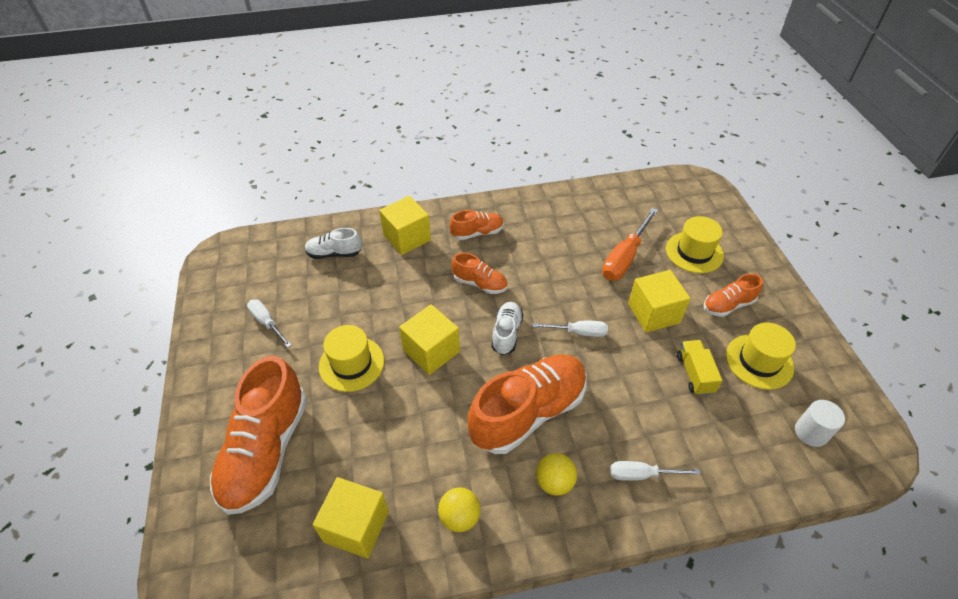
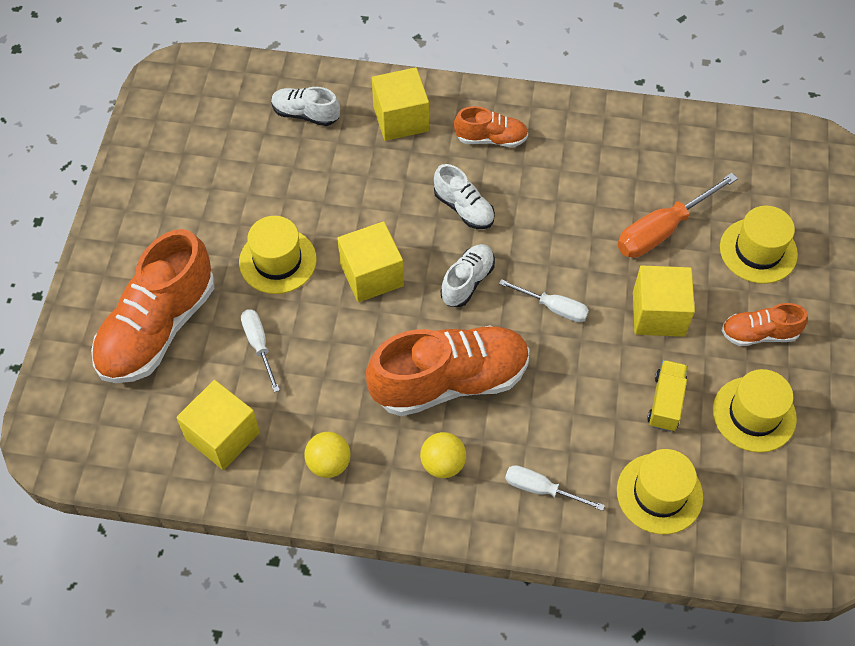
camera: 20 degrees right, 10 degrees up
white screwdriver [247,299,291,348] -> white screwdriver moved to [241,309,280,392]
orange shoe [451,253,507,294] -> white shoe [434,164,495,229]
white cylinder [795,400,845,447] -> none
none -> yellow hat [617,449,703,534]

